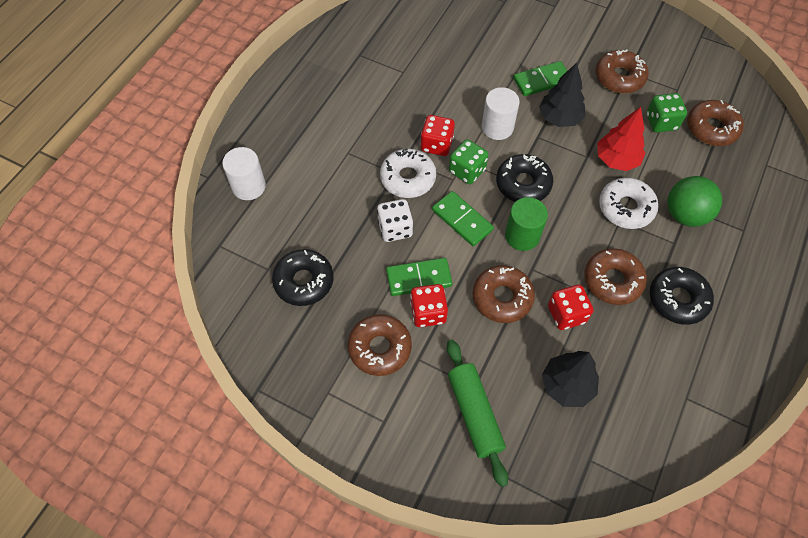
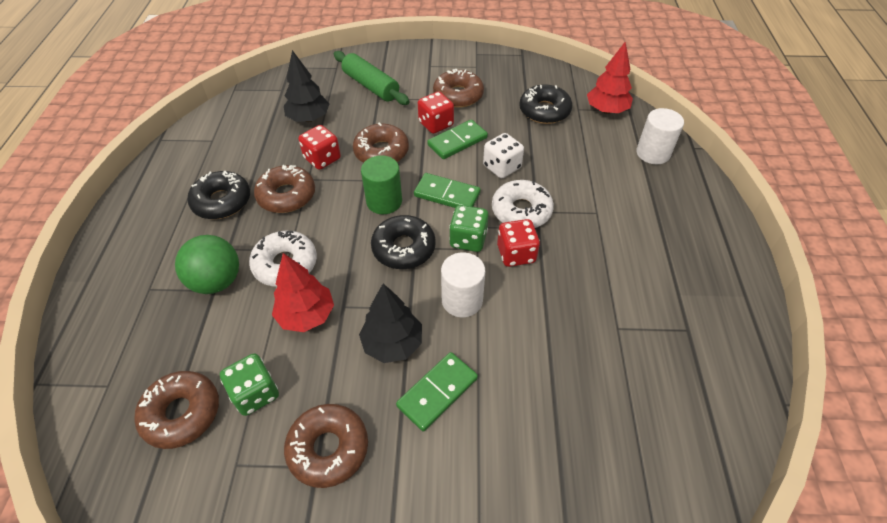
camera: 155 degrees right, 10 degrees down
none -> red tree [587,41,633,114]

